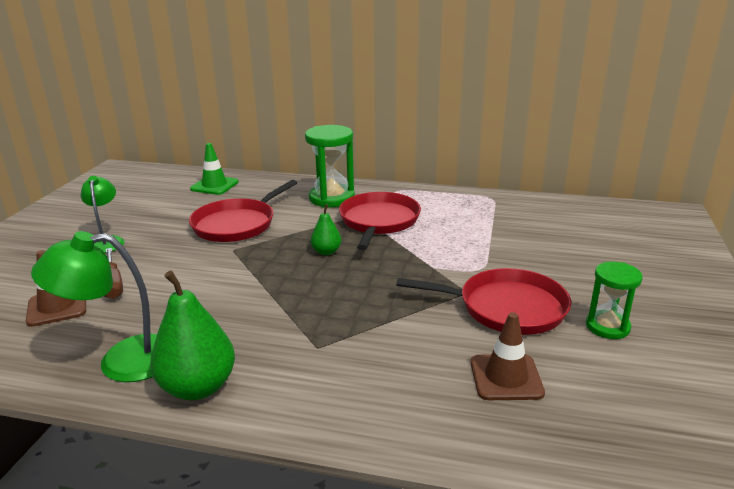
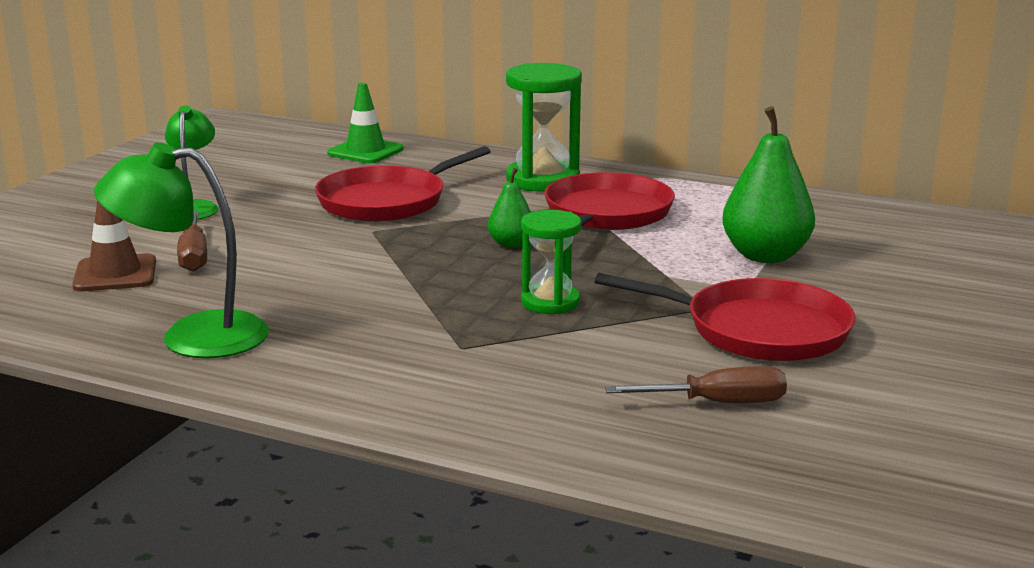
camera: 10 degrees right, 5 degrees down
green pear [150,271,235,400] -> green pear moved to [722,106,815,263]
brown traffic cone [471,312,545,400] -> brown screwdriver [605,366,787,403]
green hourglass [586,262,643,339] -> green hourglass moved to [521,210,581,314]

